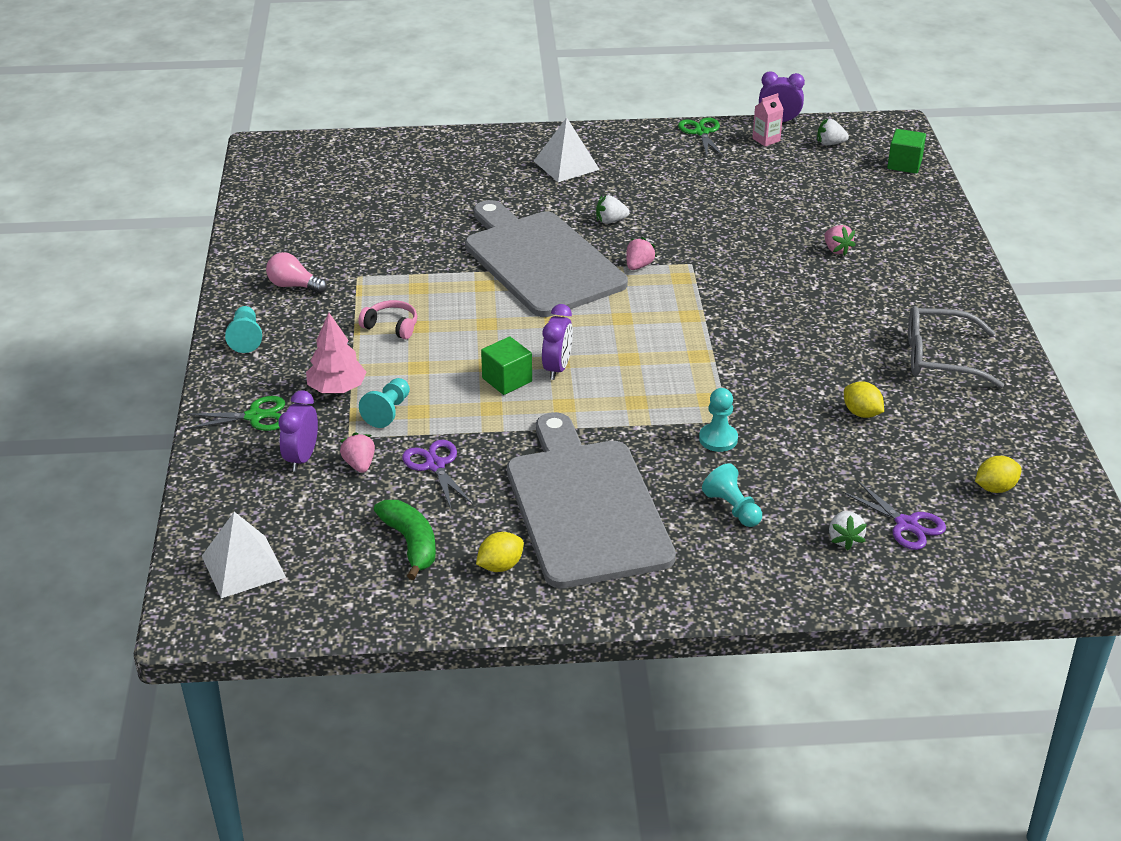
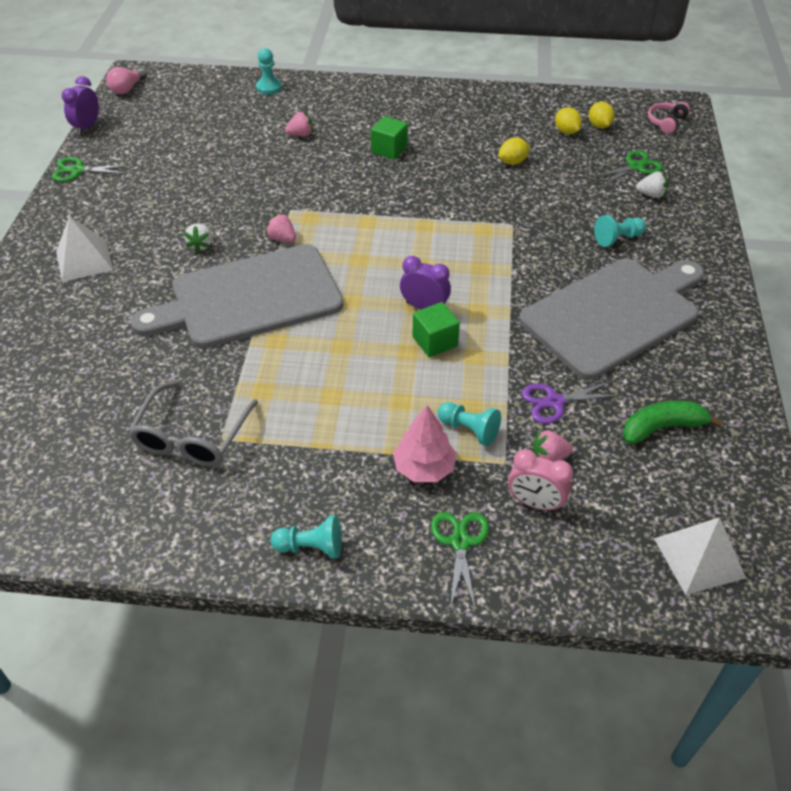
camera: 80 degrees left, 10 degrees up
pink light bulb [266,252,327,293] -> pink light bulb moved to [106,67,147,94]
purple clock [278,390,318,472] -> pink clock [508,449,573,511]
pink headphones [358,300,417,339] -> pink headphones moved to [648,102,690,134]
yellow lemon [476,532,524,572] -> yellow lemon moved to [555,107,582,134]
grey cutting board [507,412,676,588] -> grey cutting board turned 150 degrees clockwise [519,259,704,380]
turquoise pawn [699,388,738,452] -> turquoise pawn moved to [256,48,282,94]
pink carton [752,93,783,147] -> none
white strawberry [817,119,849,145] -> none
purple scissors [842,481,946,550] -> green scissors [592,150,663,186]
green cube [887,129,926,174] -> green cube moved to [371,116,408,160]
grey glasses [908,306,1004,388] -> grey glasses moved to [128,381,258,467]

